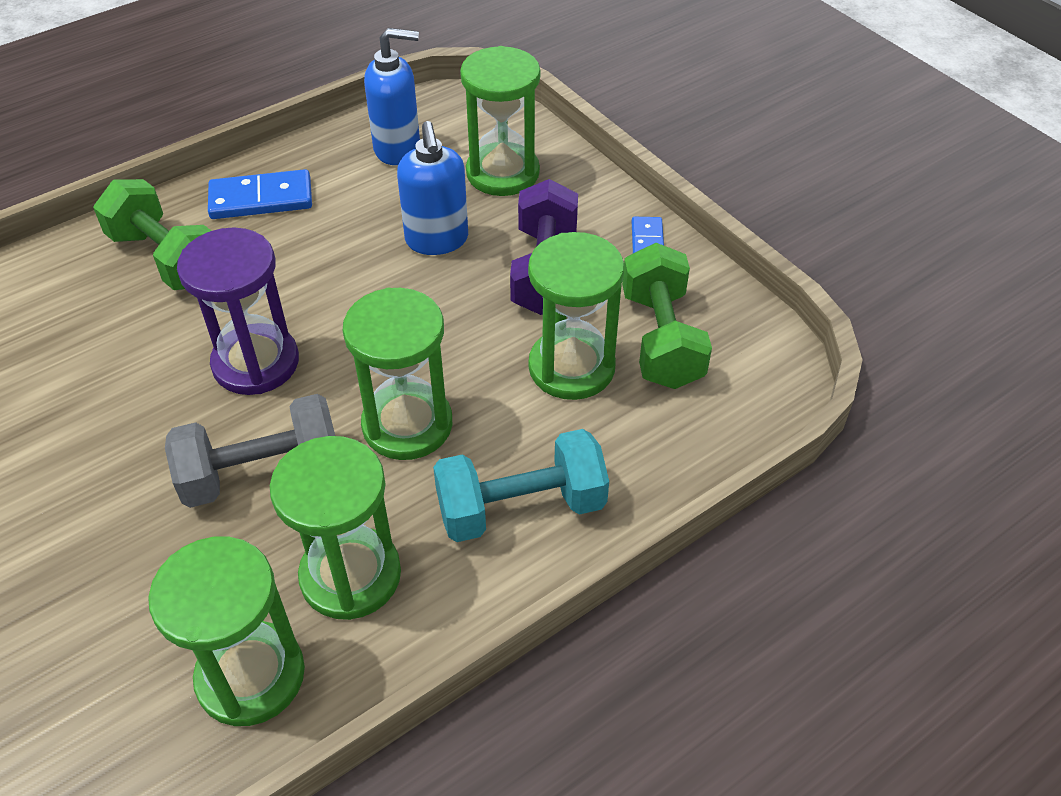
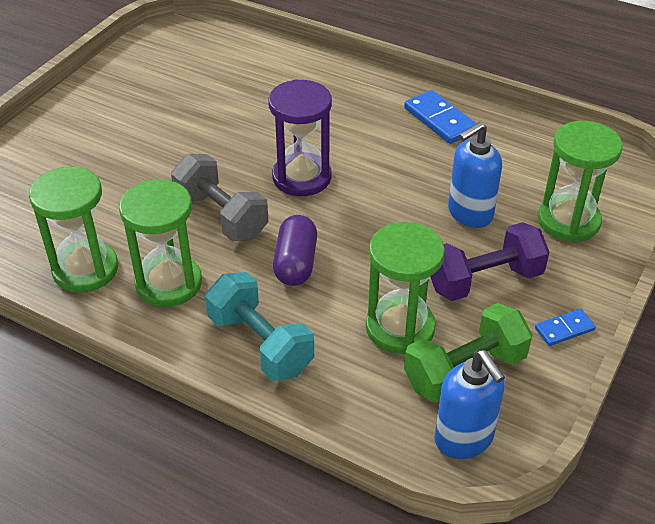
camera: 65 degrees right, 5 degrees down
green dumbbell [93,179,212,290] -> none
green hourglass [343,288,452,460] -> purple capsule [273,215,317,286]
blue soap dispenser [364,28,420,165] -> blue soap dispenser moved to [435,350,505,459]

